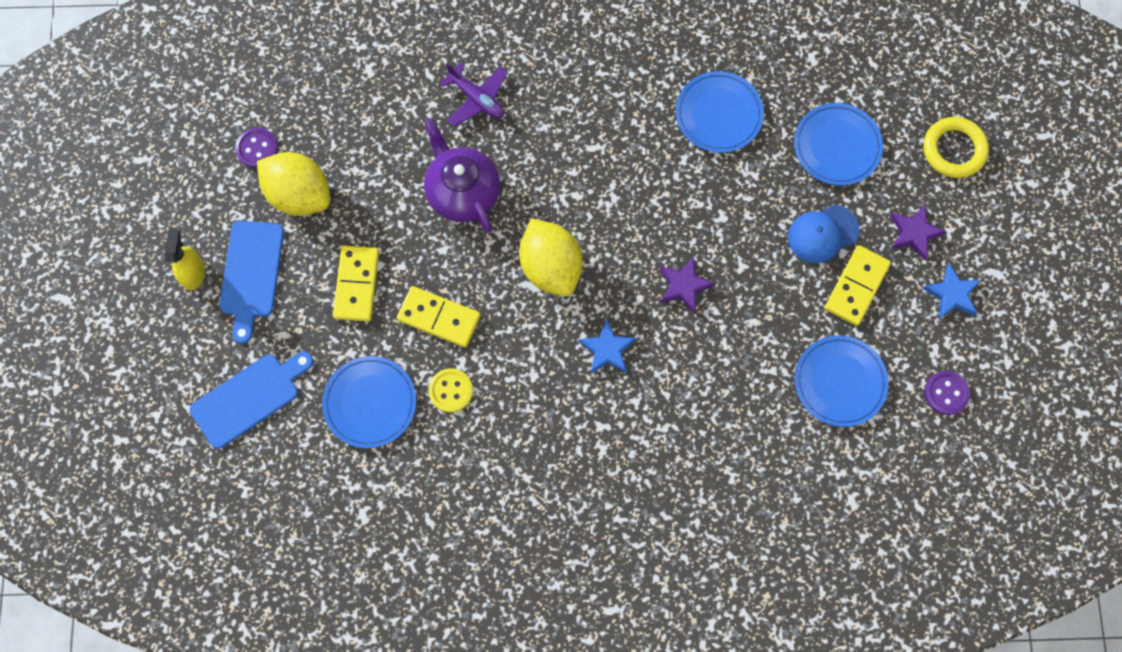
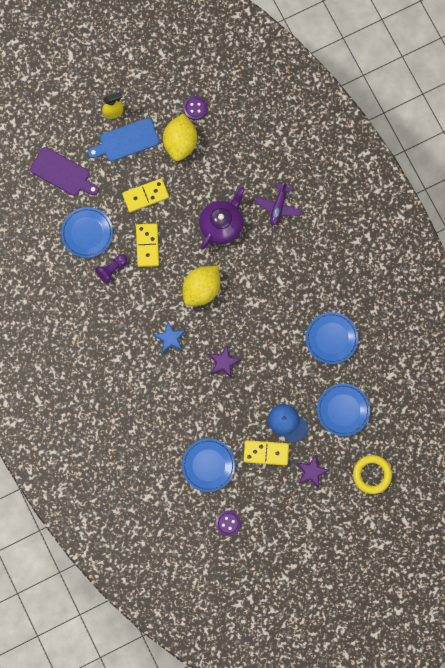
camera: 65 degrees right, 5 degrees up
blue cutting board [190,352,313,449] -> purple cutting board [30,147,99,196]
yellow button [429,368,473,413] -> purple pawn [95,254,128,284]
blue star [923,263,981,319] -> none

